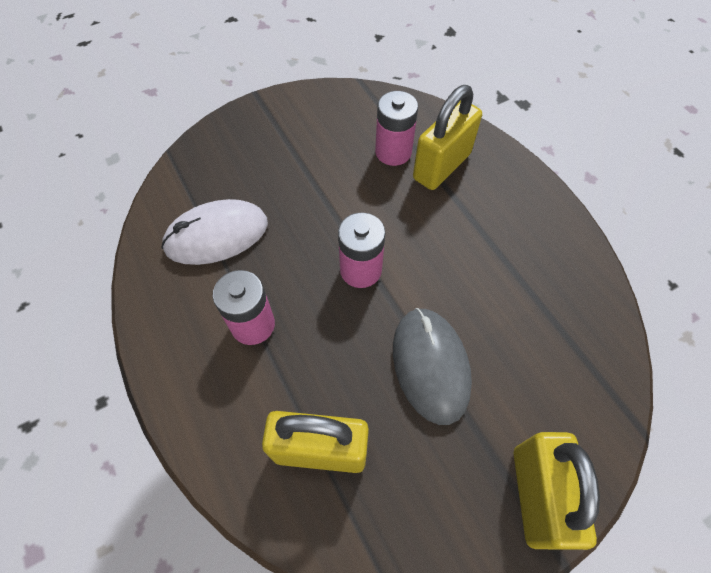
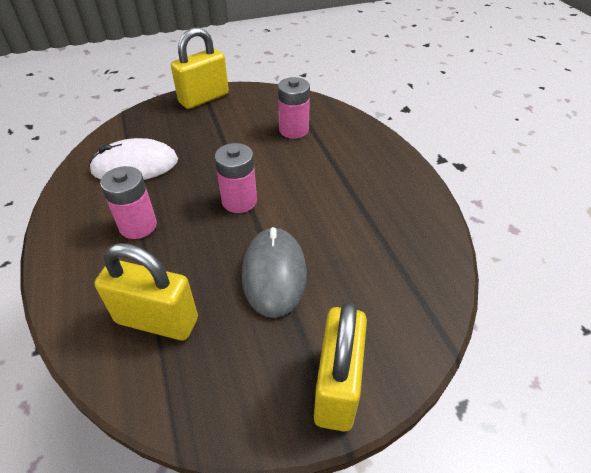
camera: 10 degrees right, 15 degrees down
yellow padlock [413,85,482,190] -> yellow padlock moved to [171,27,229,109]

